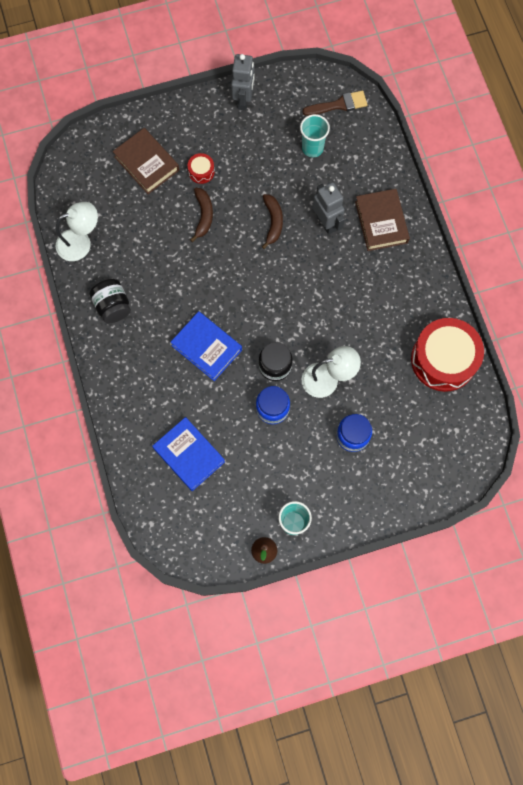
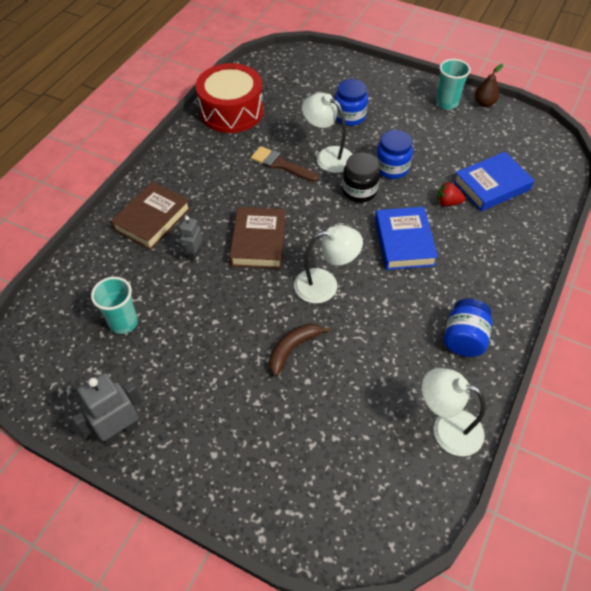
camera: 135 degrees left, 20 degrees down
black jar [90,279,131,323] -> blue jar [444,299,492,357]
brown book [113,128,179,194] -> brown book moved to [229,207,286,269]
blue book [152,417,225,491] -> blue book turned 60 degrees clockwise [453,152,534,211]
red drum [188,153,215,184] -> none
brown banana [262,194,283,249] -> none
brown brush [302,91,368,116] -> brown brush moved to [251,146,319,182]
grey robot [313,182,345,235] -> grey robot [180,216,202,261], size x0.60
none -> white lamp [294,225,363,303]
none -> red strawberry [437,183,465,206]

